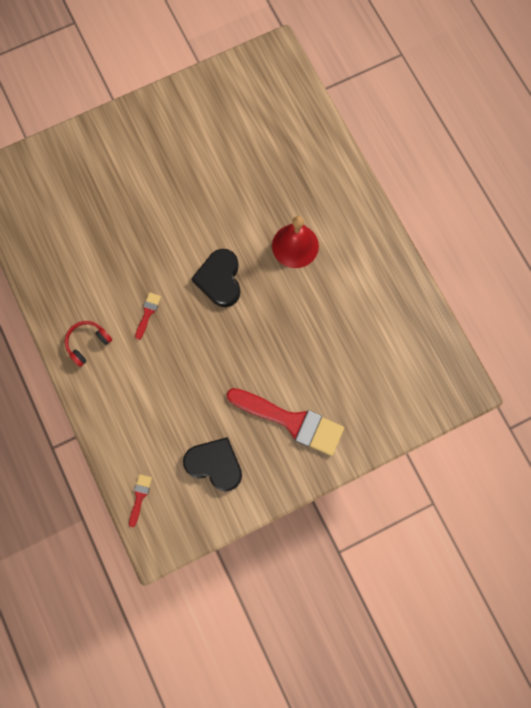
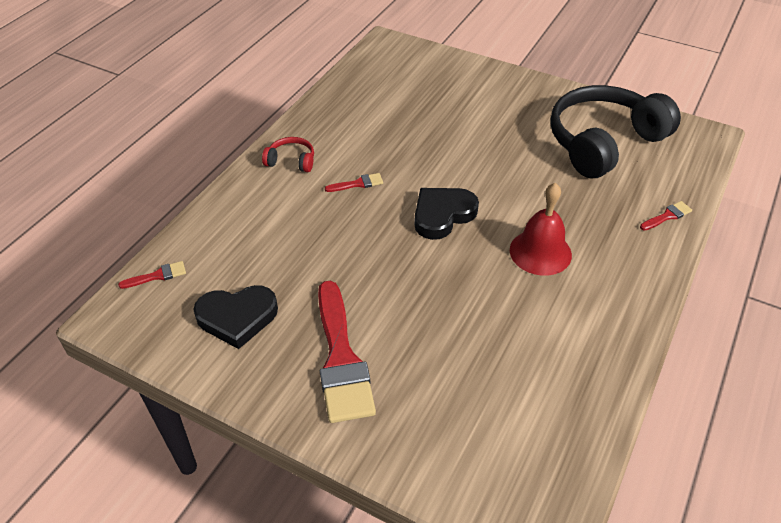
camera: 55 degrees right, 30 degrees down
black heart [183,437,242,491] -> black heart turned 90 degrees clockwise [193,285,278,349]
none -> black headphones [550,85,681,178]
none -> red brush [640,201,692,231]

